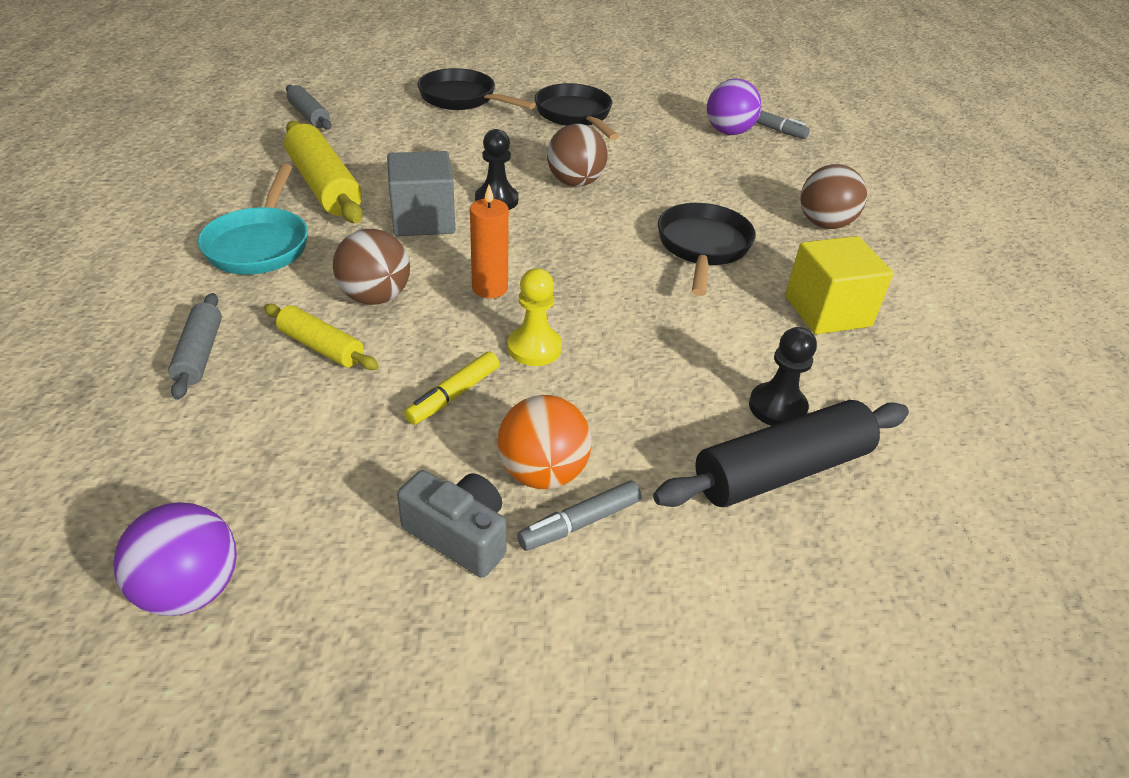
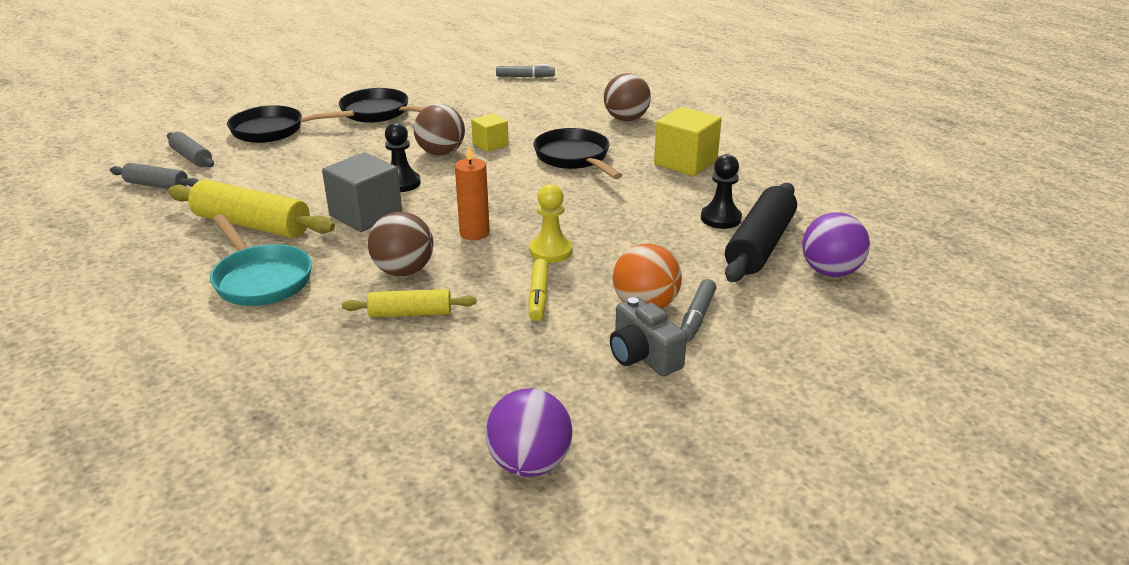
camera: 35 degrees left, 10 degrees down
grey rolling pin [168,293,222,400] -> grey rolling pin moved to [167,132,214,167]
grey camera [397,470,507,578] -> grey camera turned 120 degrees counterclockwise [610,297,687,376]
purple ball [707,79,762,135] -> purple ball moved to [802,212,870,277]
none -> yellow cube [471,113,509,152]

